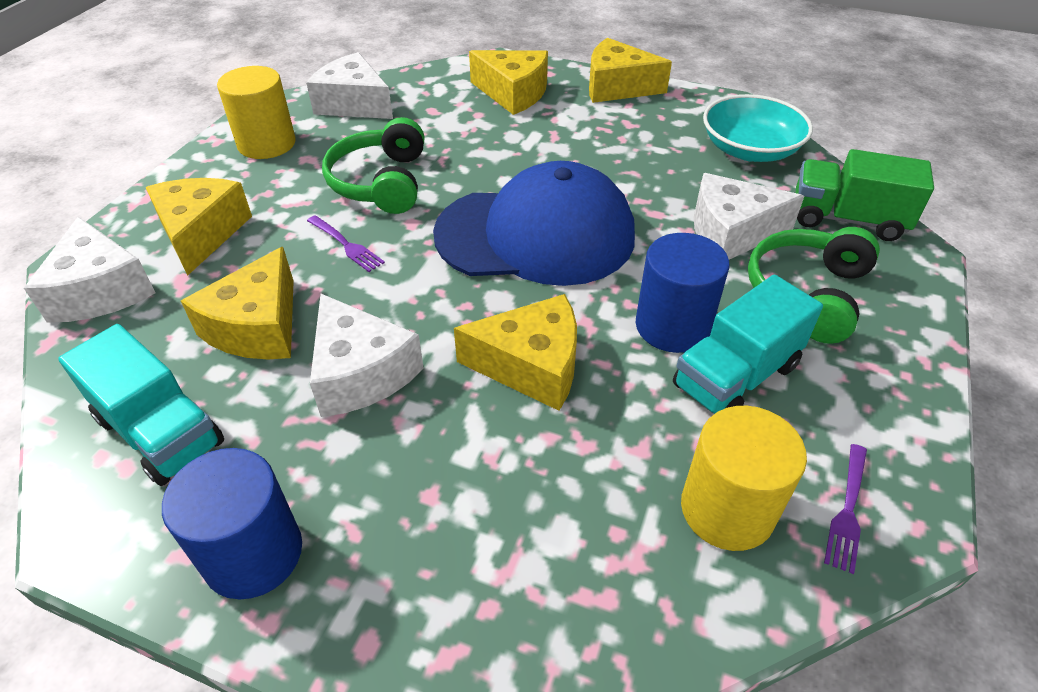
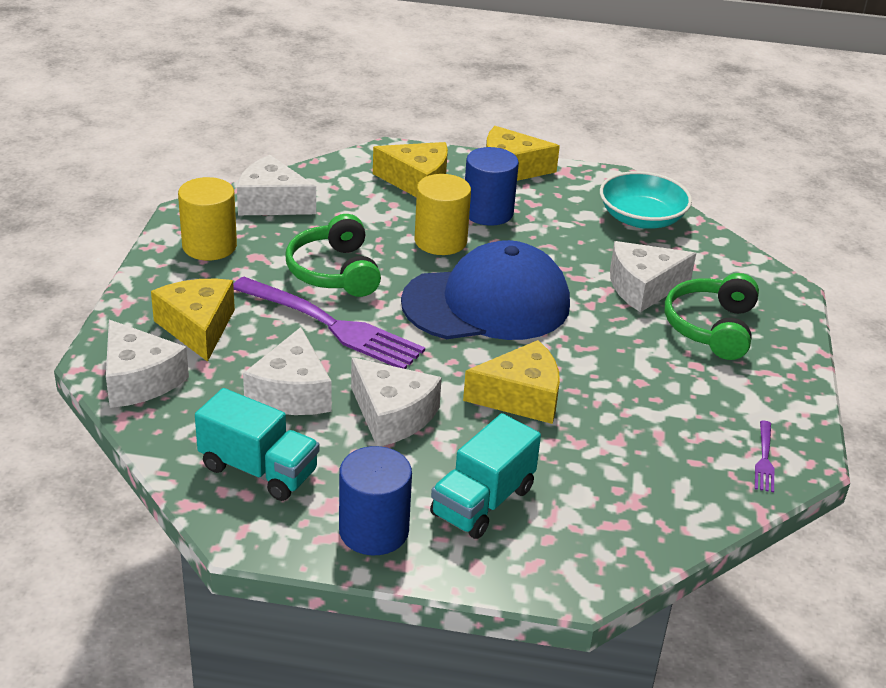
camera: 15 degrees left, 10 degrees down
yellow cheese [181,247,294,360] -> white cheese [243,327,332,415]
purple fork [307,215,385,272] -> purple fork [233,277,425,369], size x2.31
blue cylinder [635,233,730,353] -> blue cylinder moved to [465,147,519,225]
turquoise truck [673,275,823,414] -> turquoise truck moved to [430,413,541,539]
yellow cylinder [681,406,807,551] -> yellow cylinder moved to [415,174,471,255]
green truck [796,149,934,241] -> none

